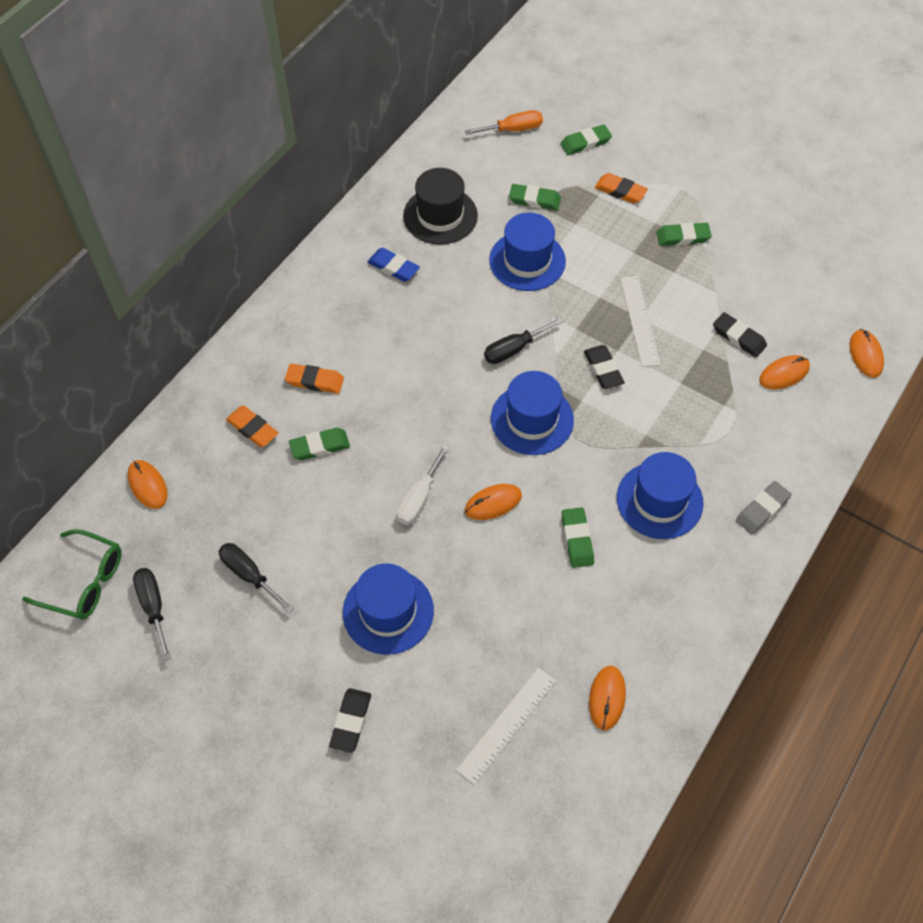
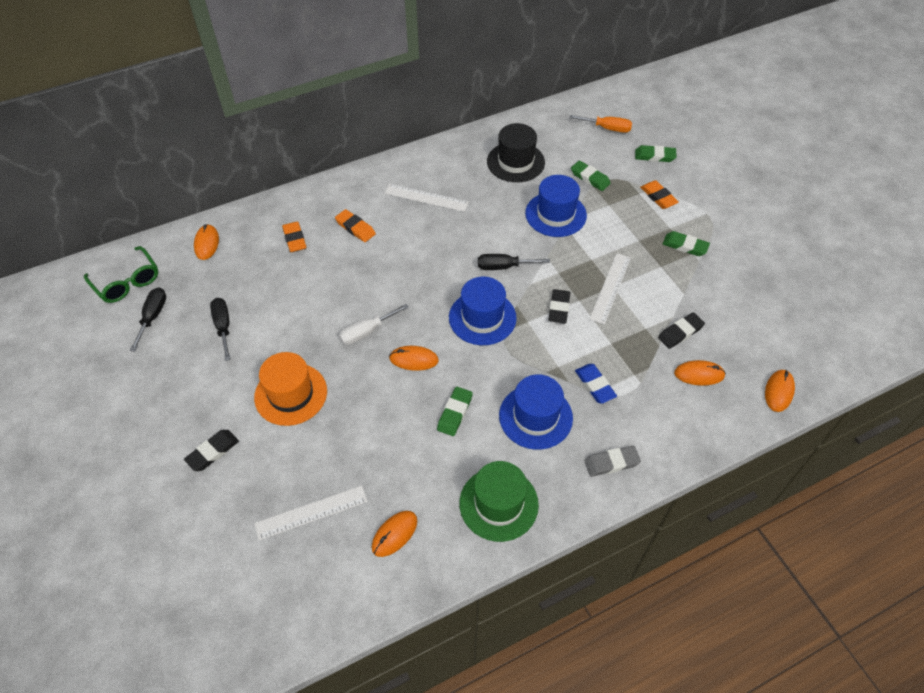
camera: 30 degrees right, 5 degrees down
green eraser [289,428,350,460] -> none
blue hat [343,563,434,655] -> orange hat [254,352,327,426]
blue eraser [367,248,420,282] -> blue eraser moved to [575,364,617,404]
black eraser [713,312,767,358] -> black eraser turned 75 degrees clockwise [658,312,705,349]
none -> white ruler [385,184,469,212]
none -> green hat [459,461,539,542]

